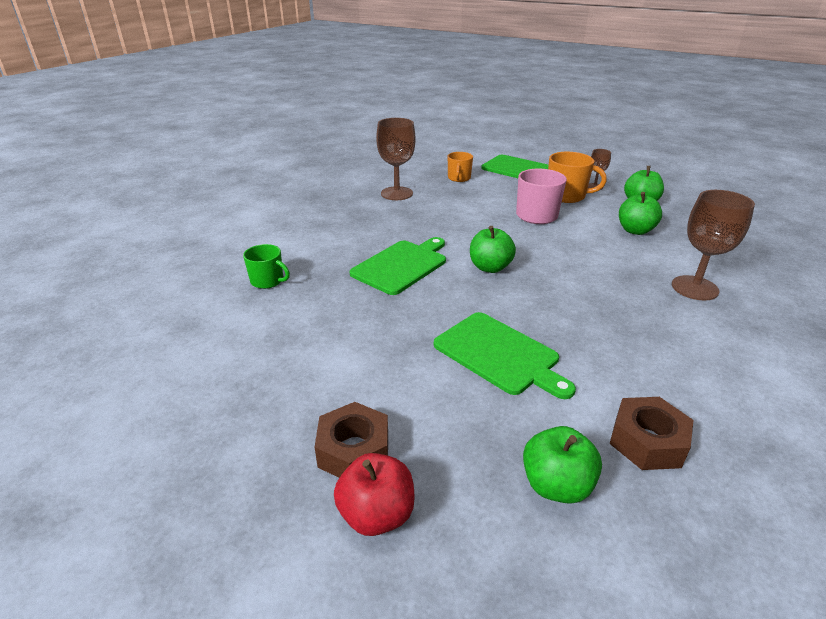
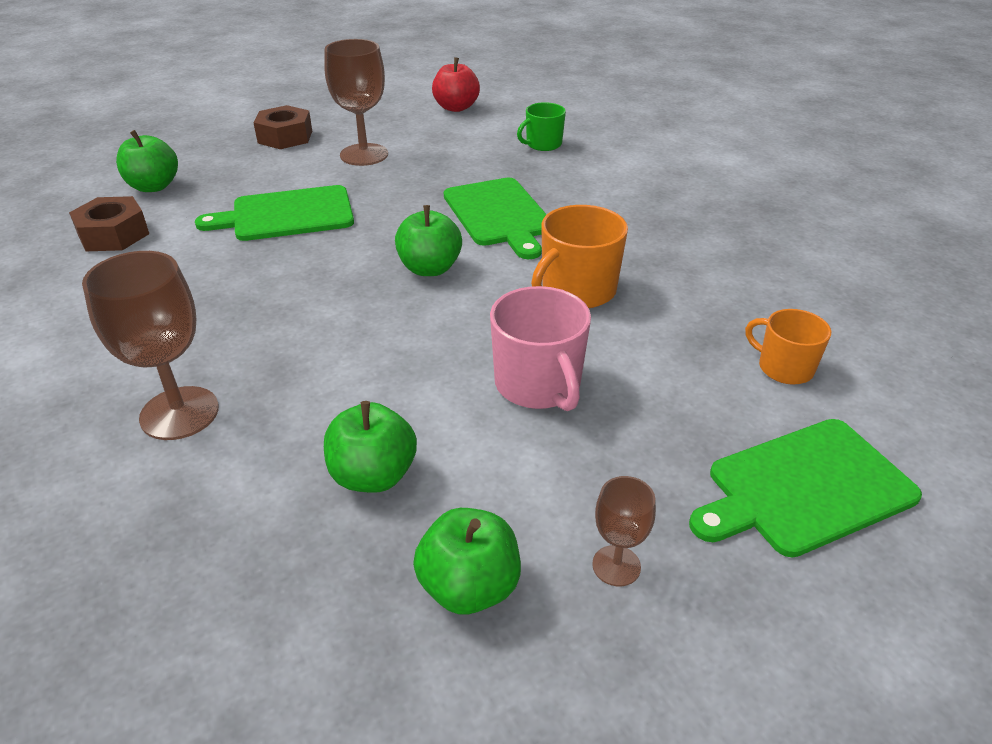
camera: 120 degrees right, 5 degrees up
red apple [334,453,415,536] -> red apple moved to [432,57,480,112]
brown goblet [376,118,416,200] -> brown goblet moved to [324,39,388,166]
orange mug [548,152,607,203] -> orange mug moved to [531,205,628,308]

